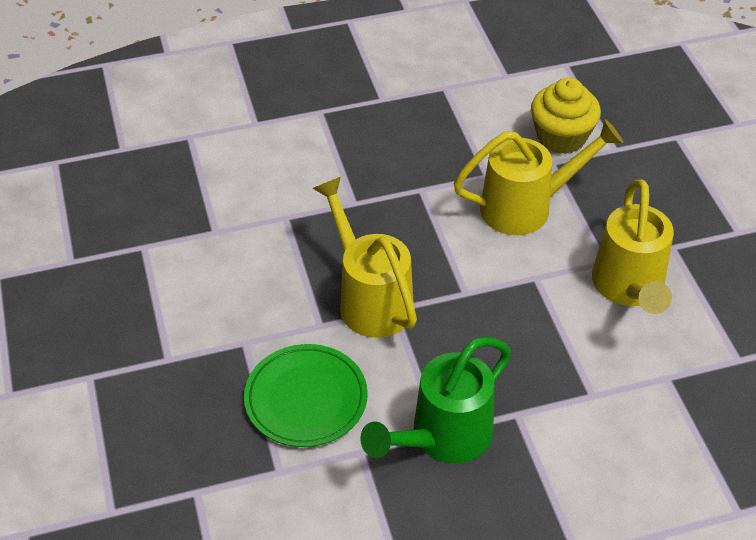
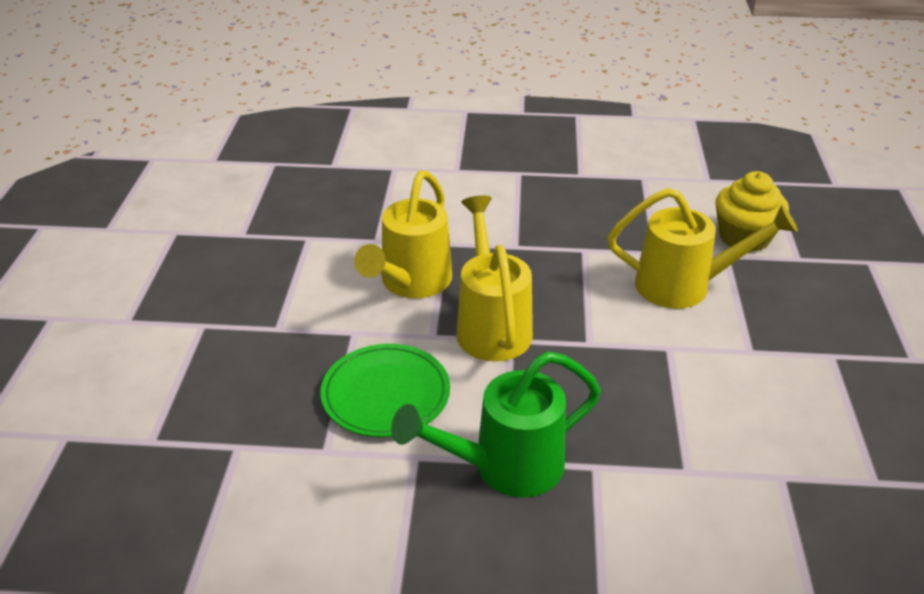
camera: 20 degrees right, 10 degrees down
yellow watering can [592,180,674,314] -> yellow watering can moved to [354,170,452,298]

